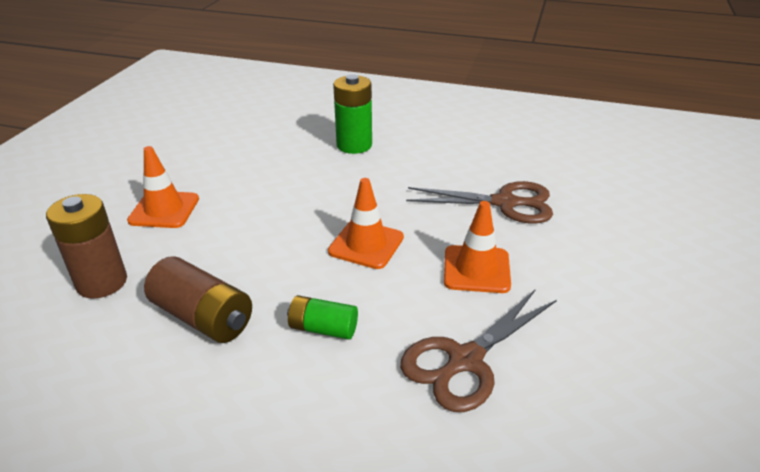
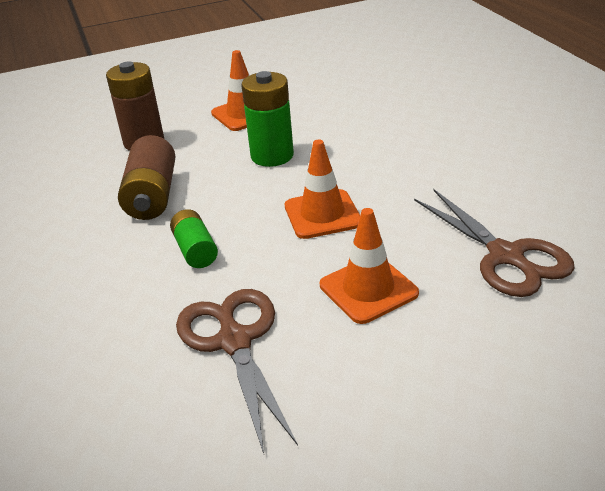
camera: 55 degrees right, 0 degrees up
green battery [333,74,372,154] -> green battery moved to [241,71,294,167]
brown scissors [400,289,557,412] -> brown scissors turned 60 degrees clockwise [176,289,298,453]

